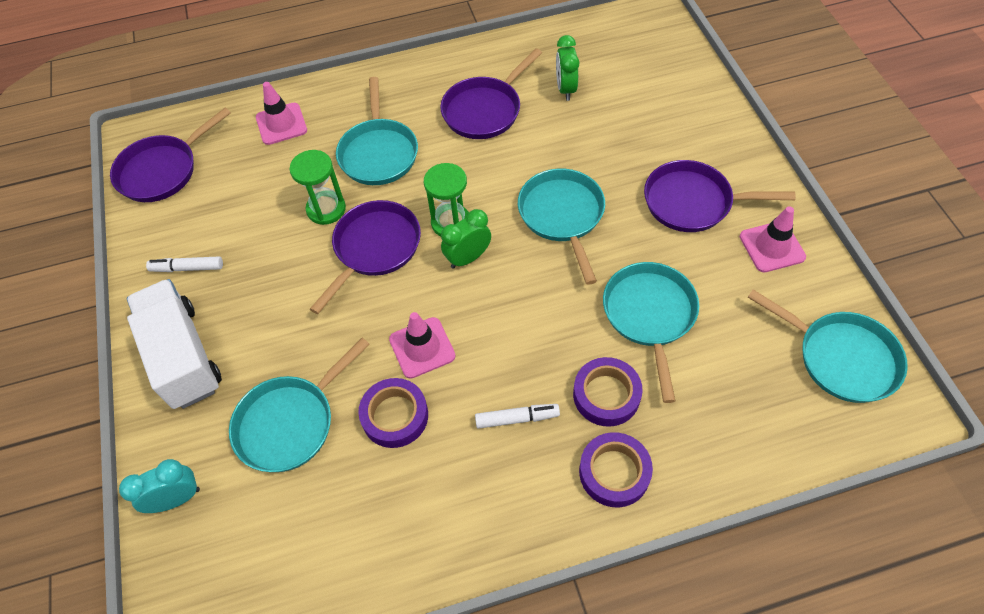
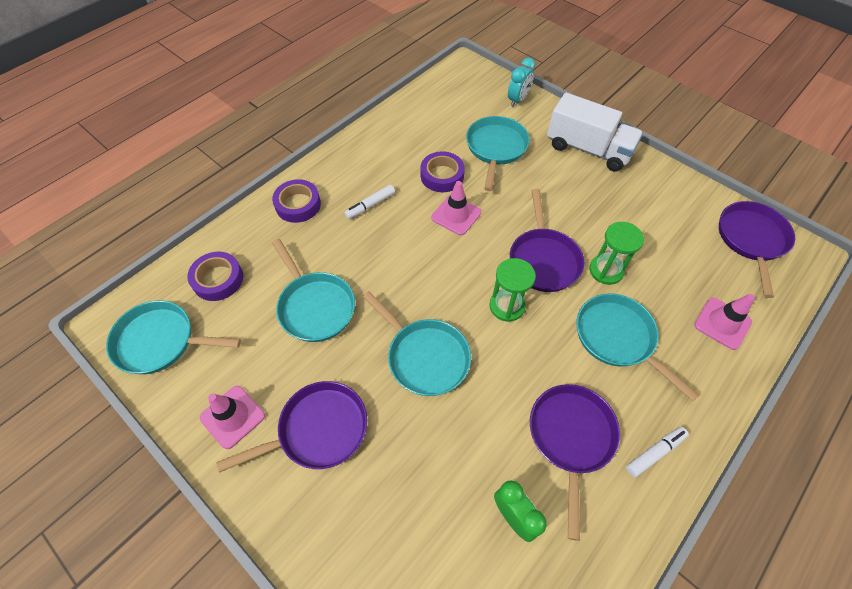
camera: 145 degrees right, 0 degrees up
white marker [146,256,223,272] -> white marker moved to [626,427,689,478]
green clock [441,209,491,269] -> none
purple tape [573,357,643,427] -> purple tape moved to [187,252,243,301]

